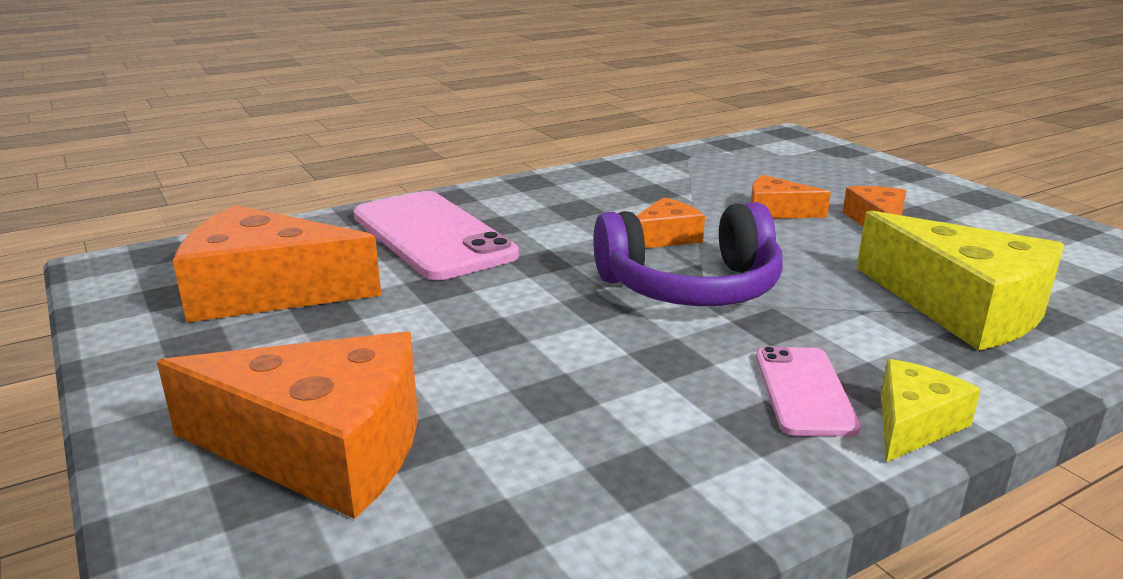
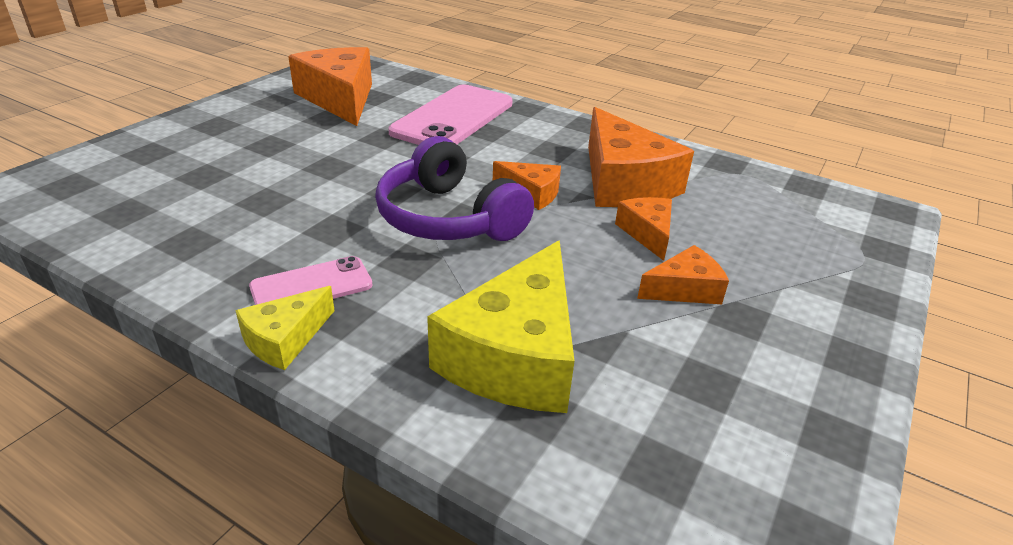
camera: 60 degrees right, 10 degrees up
orange cheese [157,332,417,519] -> orange cheese moved to [588,107,694,207]
yellow cheese [881,359,981,462] -> yellow cheese turned 120 degrees clockwise [235,286,335,370]

